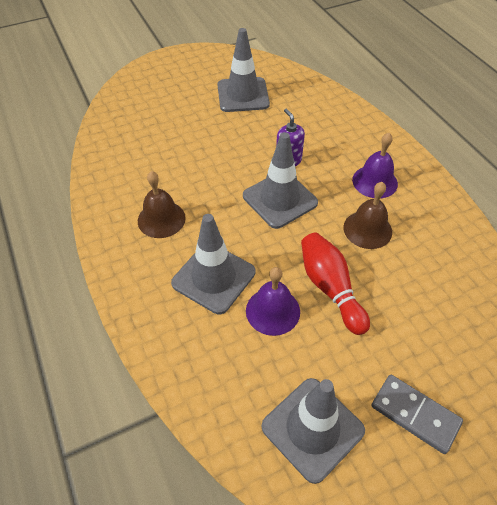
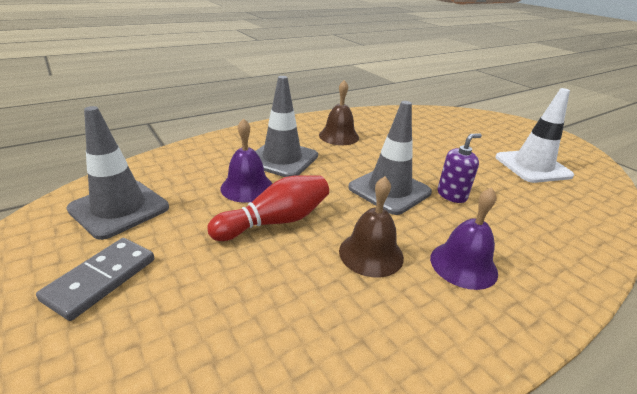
camera: 80 degrees right, 20 degrees down
grey traffic cone [217,28,270,112] -> white traffic cone [495,88,574,183]

